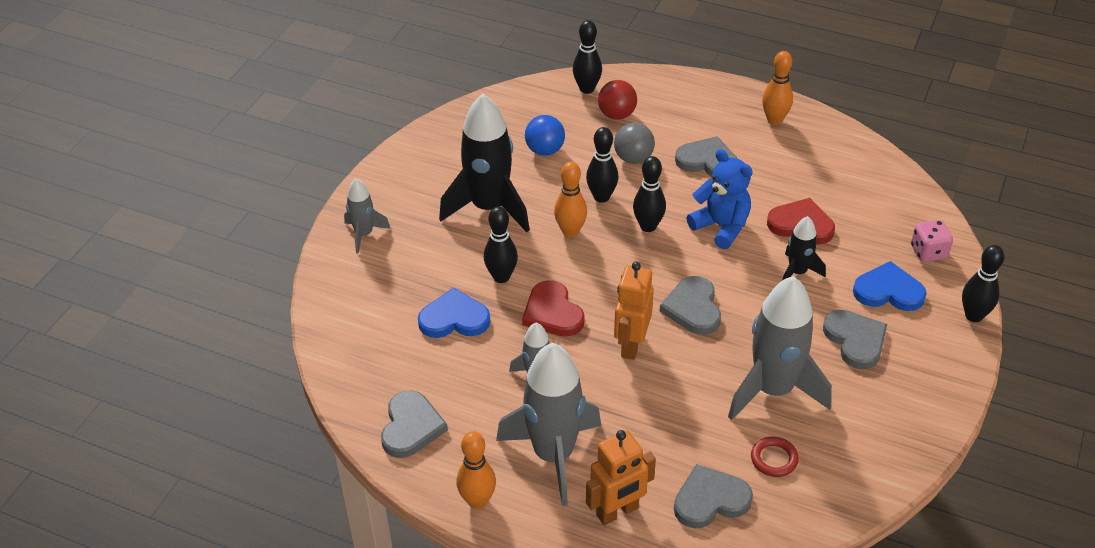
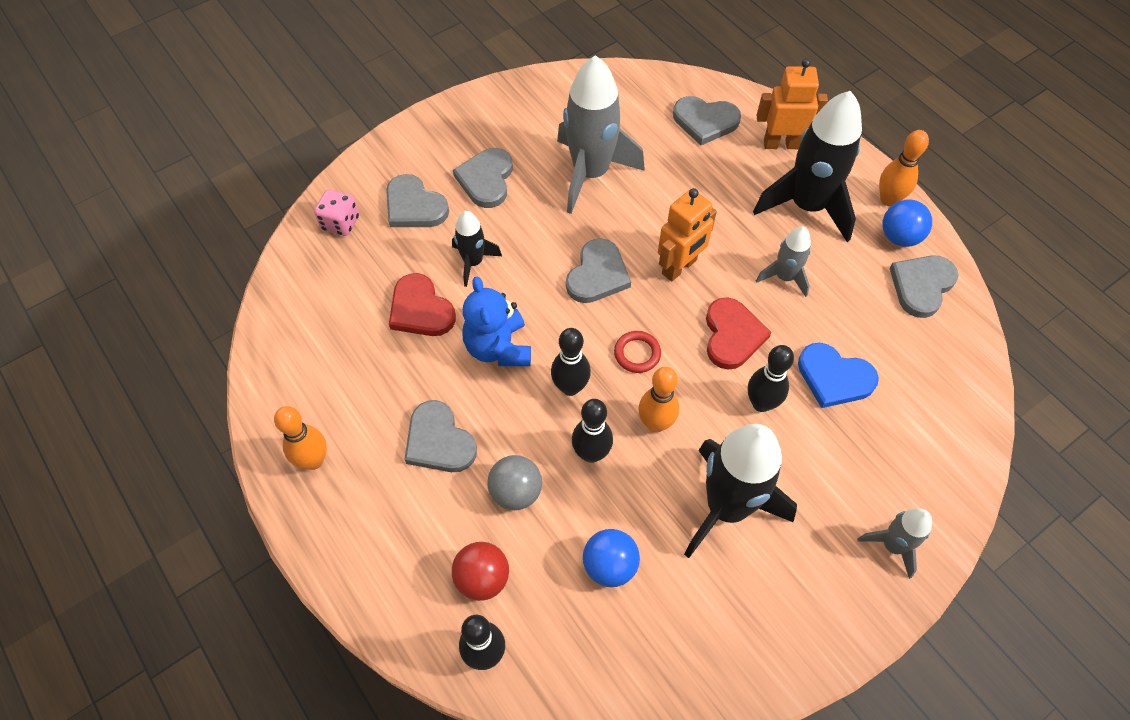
camera: 150 degrees left, 15 degrees up
grey rocket [496,343,601,506] -> black rocket [753,91,862,242]
red ring [751,437,799,477] -> red ring moved to [614,331,661,373]
blue heart [853,261,927,311] -> grey heart [386,174,449,227]
black bowling pin [962,245,1004,322] -> none
none -> blue ball [882,199,932,247]

